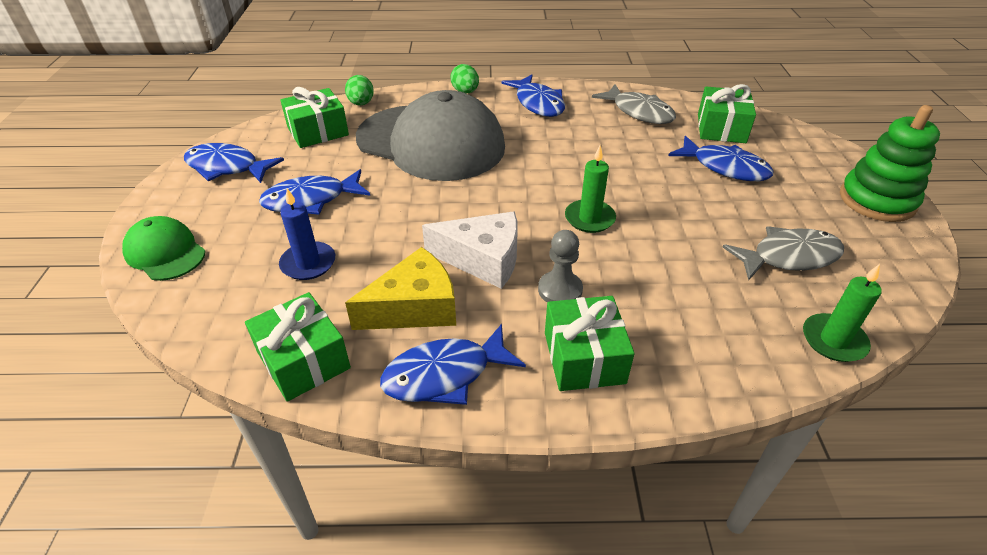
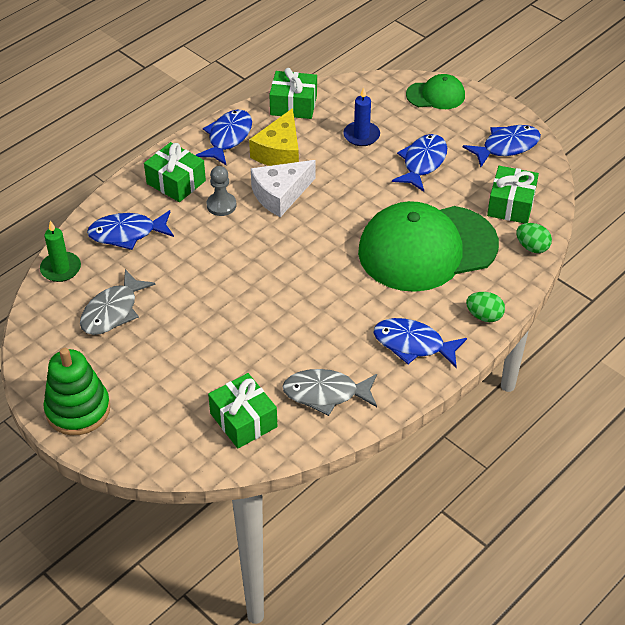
camera: 135 degrees right, 5 degrees up
grey cap [356,90,505,181] -> green cap [358,201,499,292]
green candle [565,146,616,233] -> none
blue fish [668,136,773,181] -> blue fish moved to [87,210,174,250]

